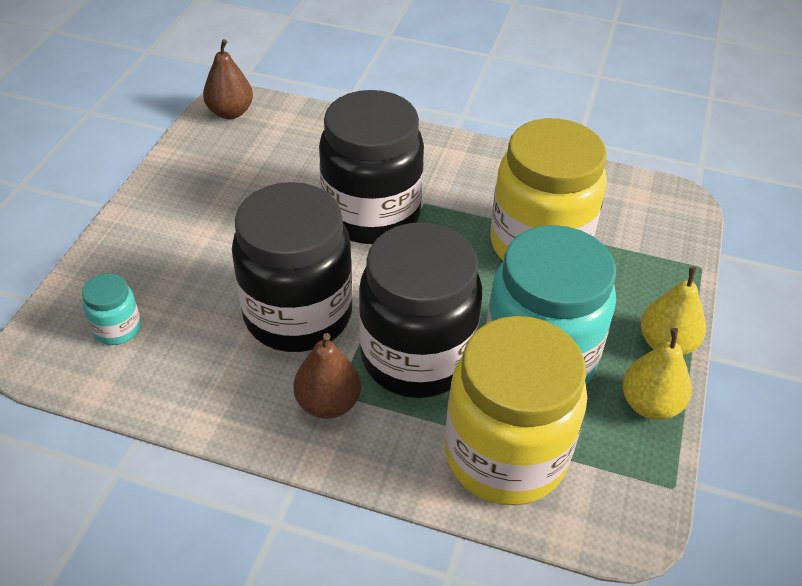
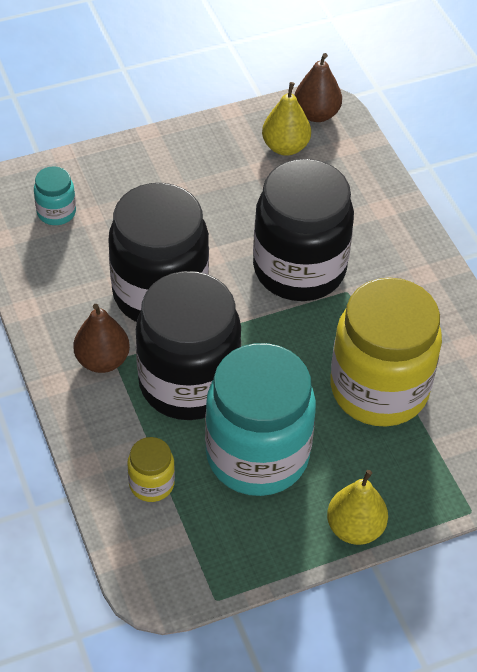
camera: 50 degrees right, 5 degrees up
yellow jar [445,316,587,505] -> yellow jar [127,437,175,502], size x0.43
yellow pear [622,328,692,420] -> yellow pear moved to [262,82,311,156]

